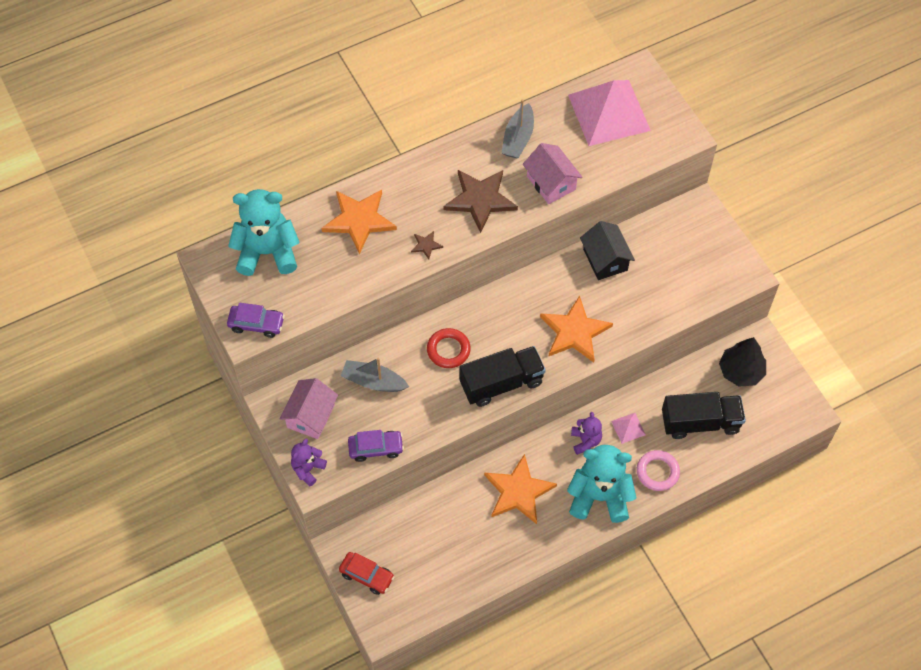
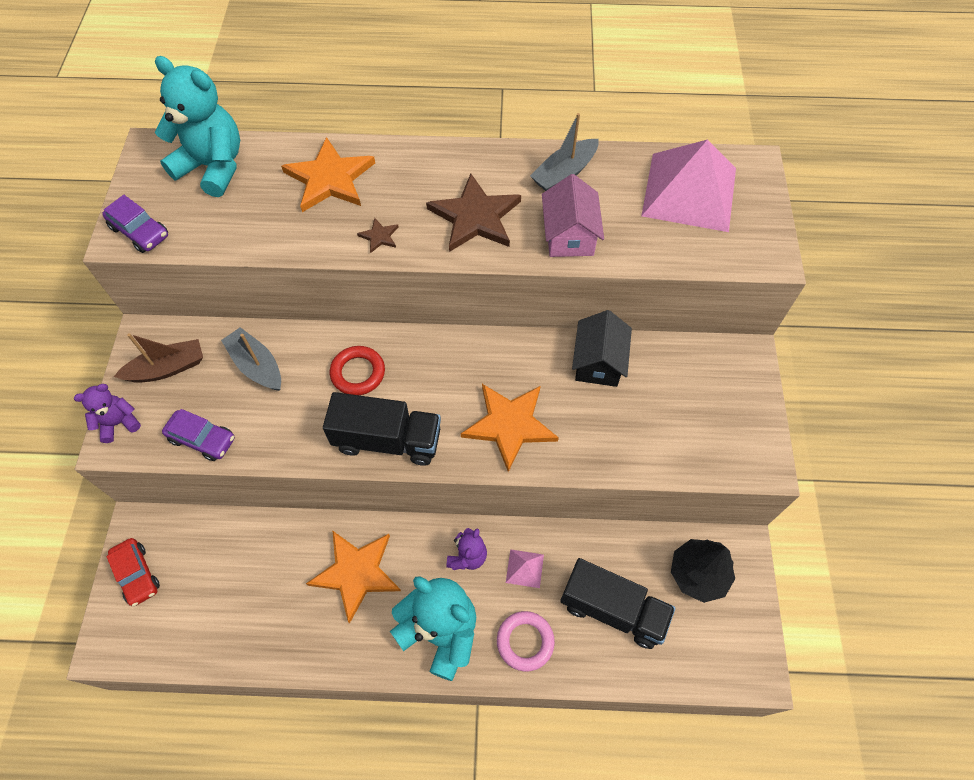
camera: 30 degrees right, 0 degrees up
pink house [279,378,338,439] -> brown boat [114,333,203,383]

